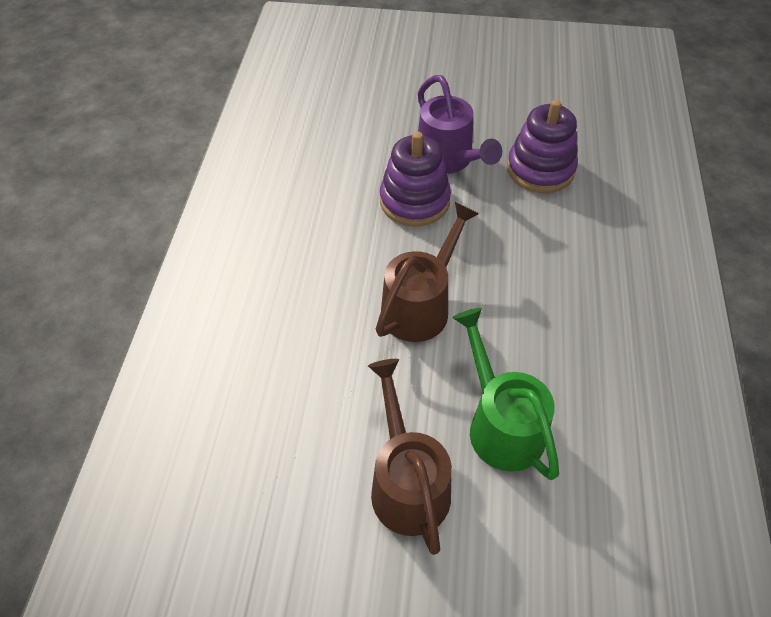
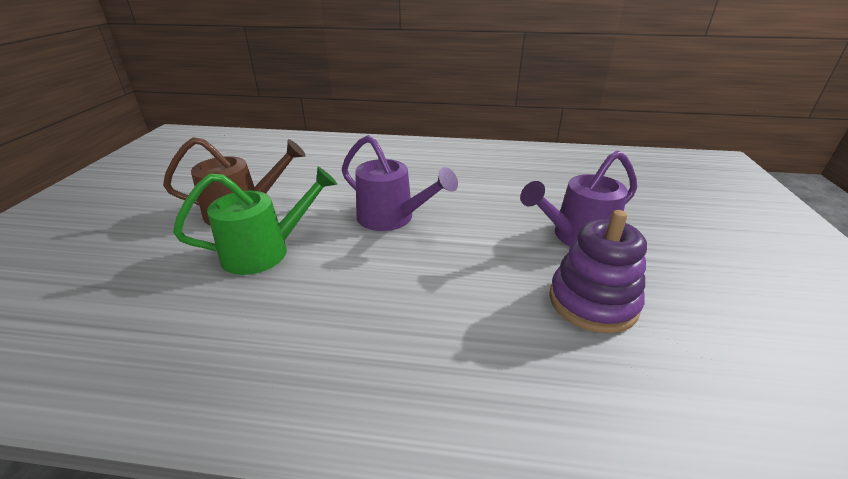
camera: 90 degrees right, 20 degrees down
brown watering can [376,202,479,342] -> purple watering can [342,135,458,231]
purple stacking toy [380,132,451,226] -> none

